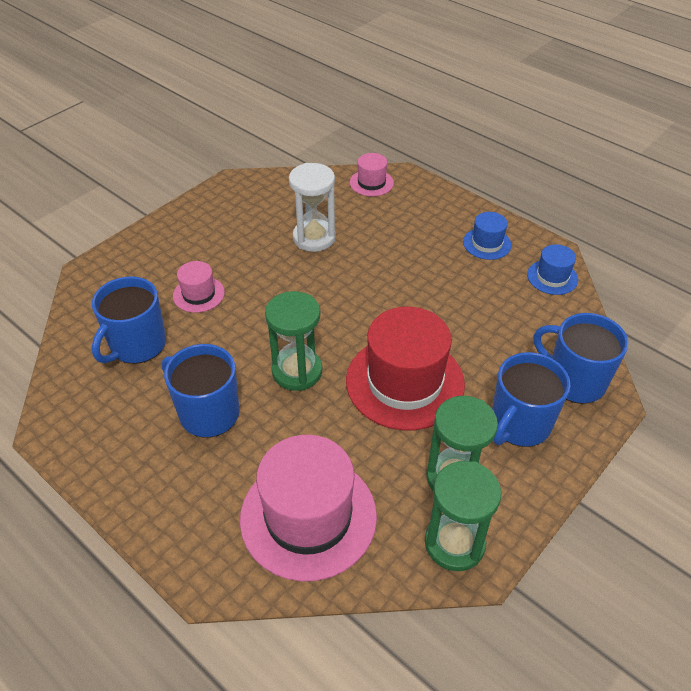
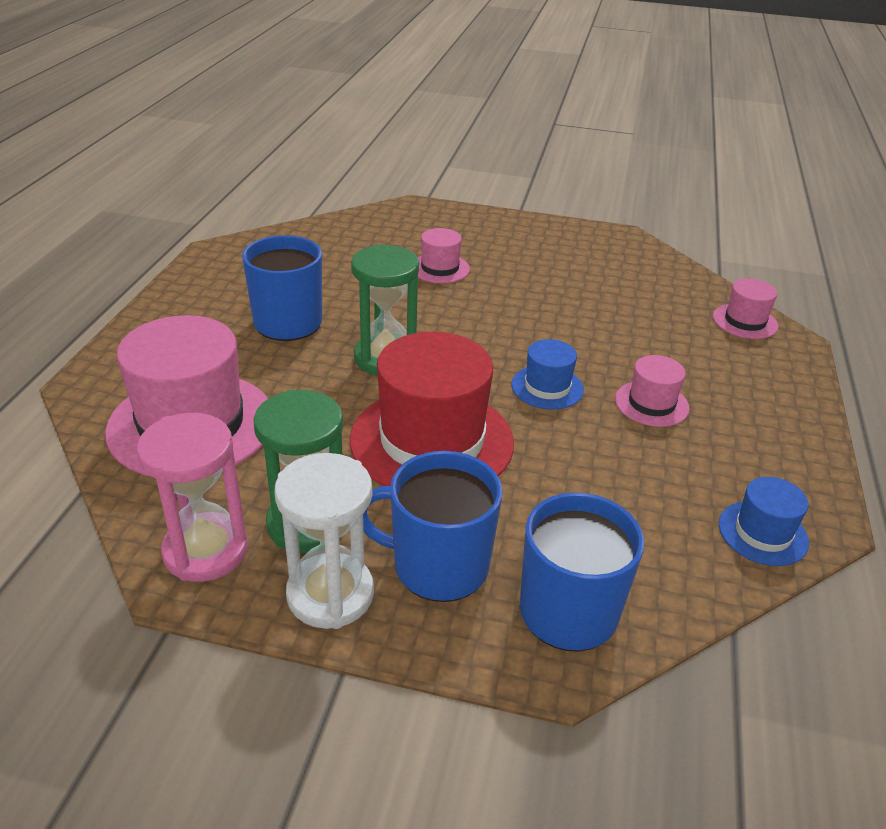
camera: 60 degrees right, 10 degrees down
blue mug [92,276,166,364] -> none
white hourglass [289,163,336,252] -> white hourglass moved to [275,453,374,629]
green hourglass [425,461,502,571] -> pink hourglass [137,413,248,582]
blue hat [463,212,512,260] -> blue hat moved to [511,339,584,410]
none -> pink hat [615,355,690,427]

